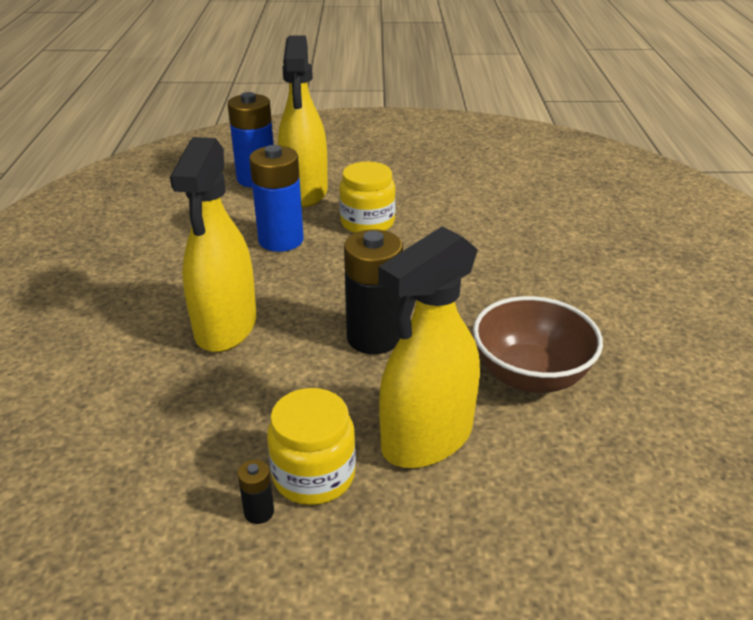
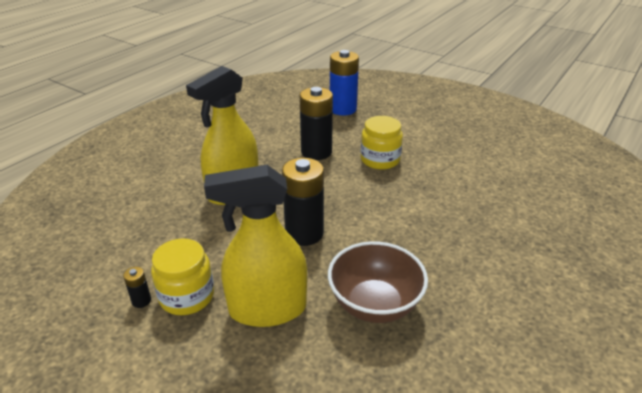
camera: 35 degrees right, 0 degrees up
blue battery [249,145,304,252] -> black battery [300,87,333,160]
yellow spray bottle [278,35,328,207] -> none

